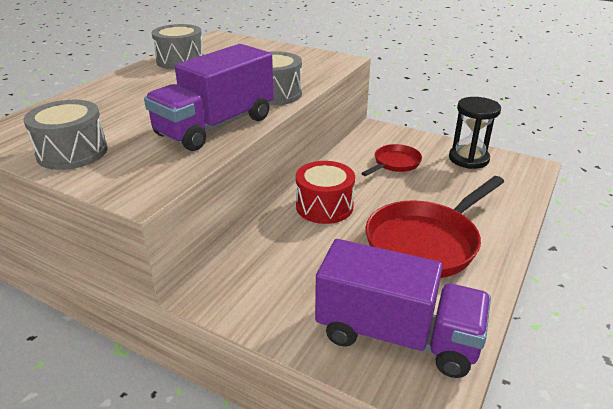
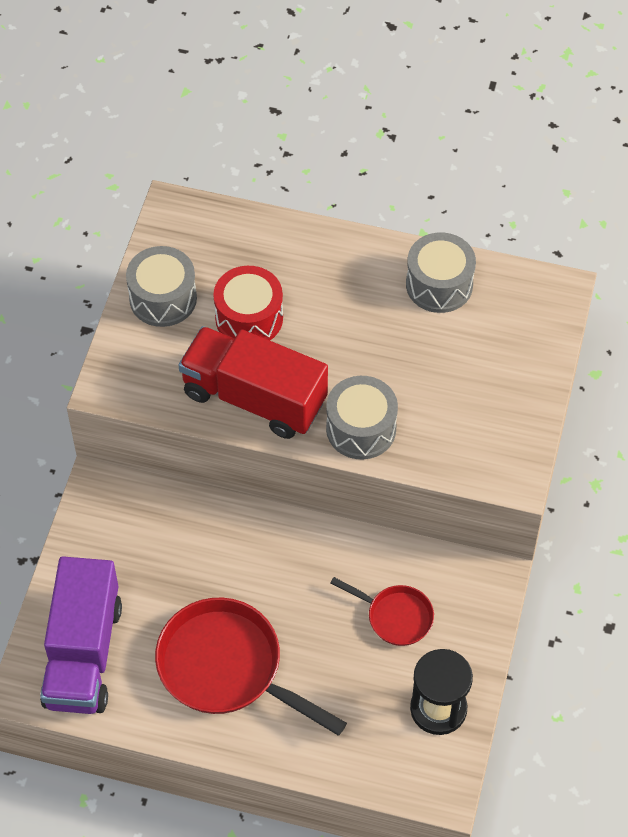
camera: 75 degrees right, 25 degrees up
purple truck [144,44,274,151] -> red truck [178,326,328,439]
red drum [296,161,355,224] -> red drum moved to [213,266,283,340]

